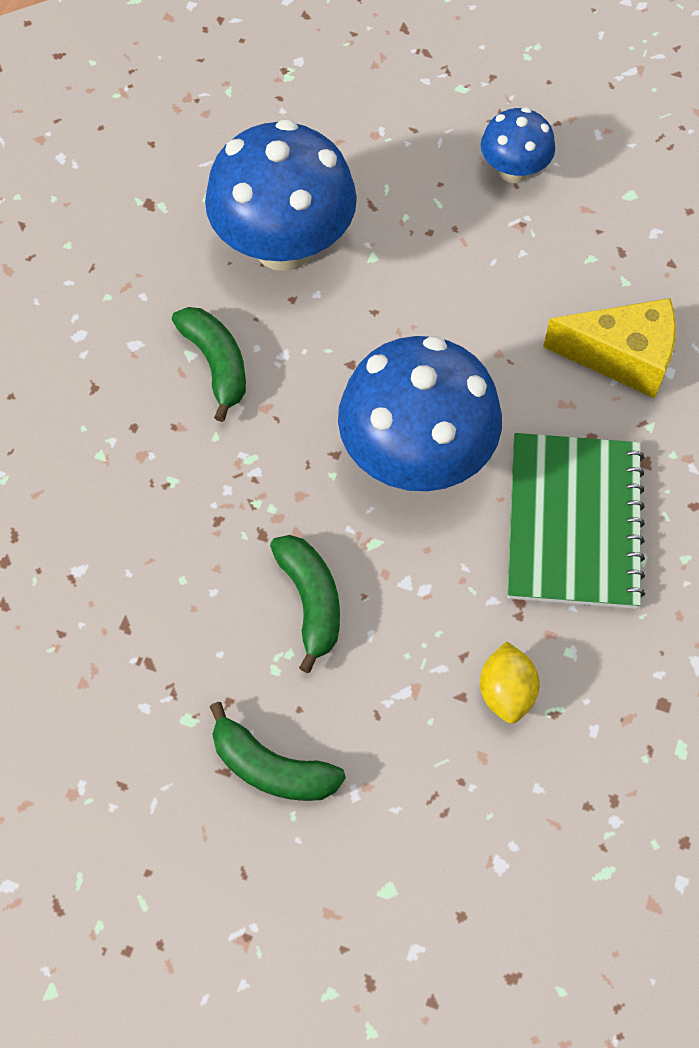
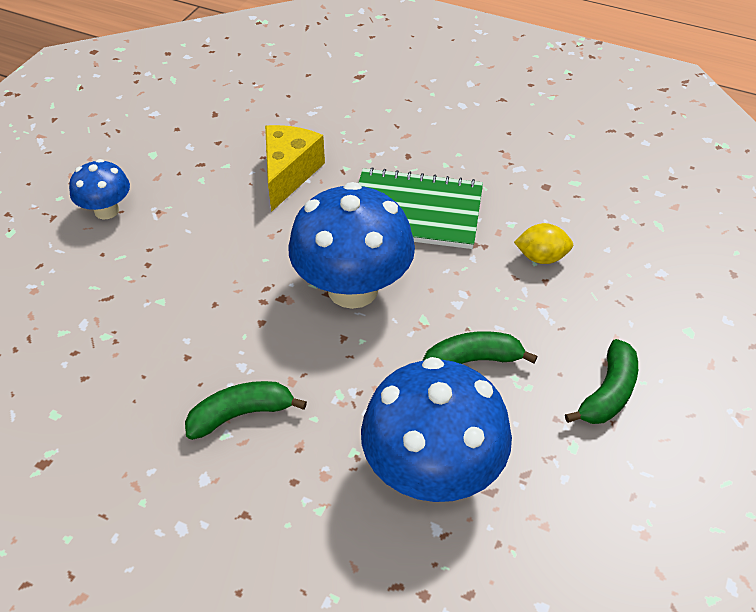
camera: 85 degrees left, 15 degrees down
blue mushroom [205,119,357,271] -> blue mushroom moved to [361,357,512,502]

